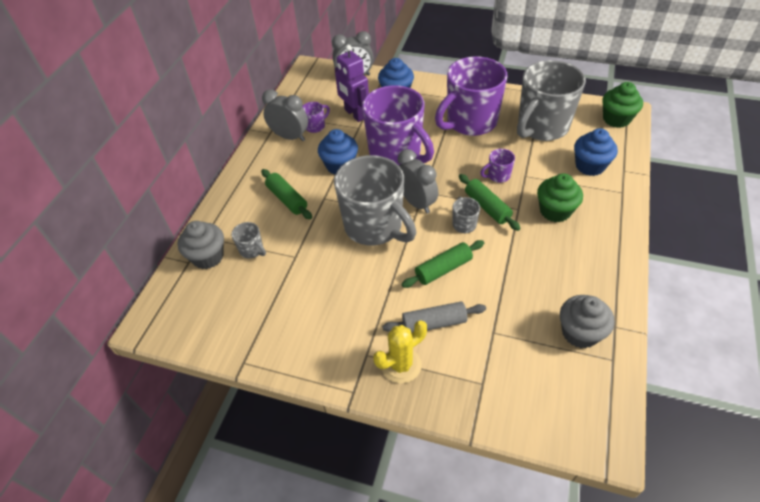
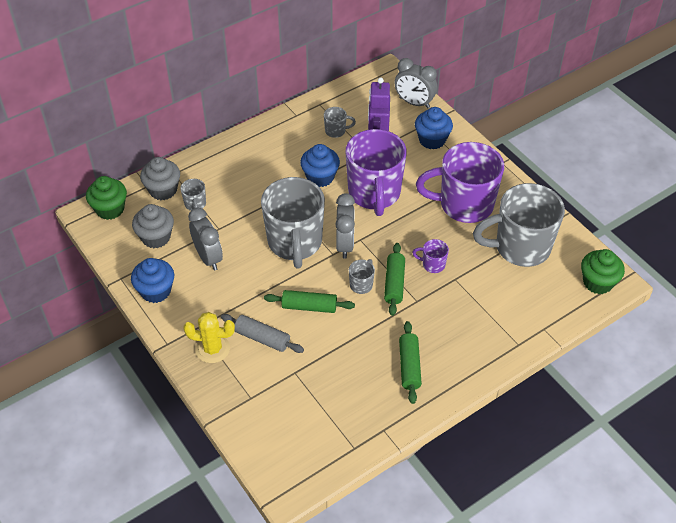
camera: 35 degrees right, 0 degrees up
green rolling pin [261,169,312,219] -> green rolling pin moved to [399,321,422,404]
grey clock [262,89,308,141] -> grey clock moved to [188,208,223,271]
purple mug [302,102,330,133] -> grey mug [324,107,356,138]
green cupcake [537,173,583,222] -> green cupcake moved to [86,176,127,220]
grey cupcake [560,295,615,349] -> grey cupcake moved to [132,204,174,248]
blue cupcake [574,128,618,176] -> blue cupcake moved to [131,258,174,303]

